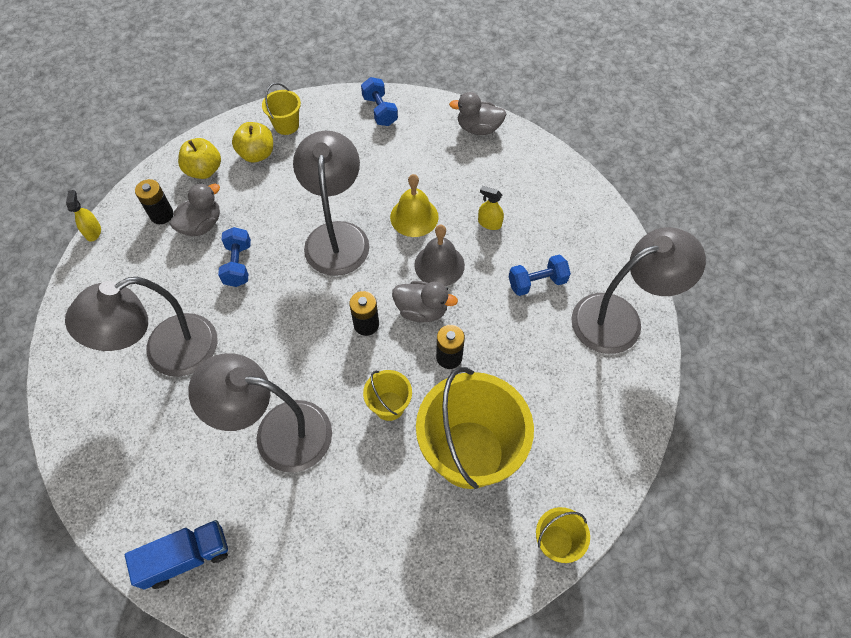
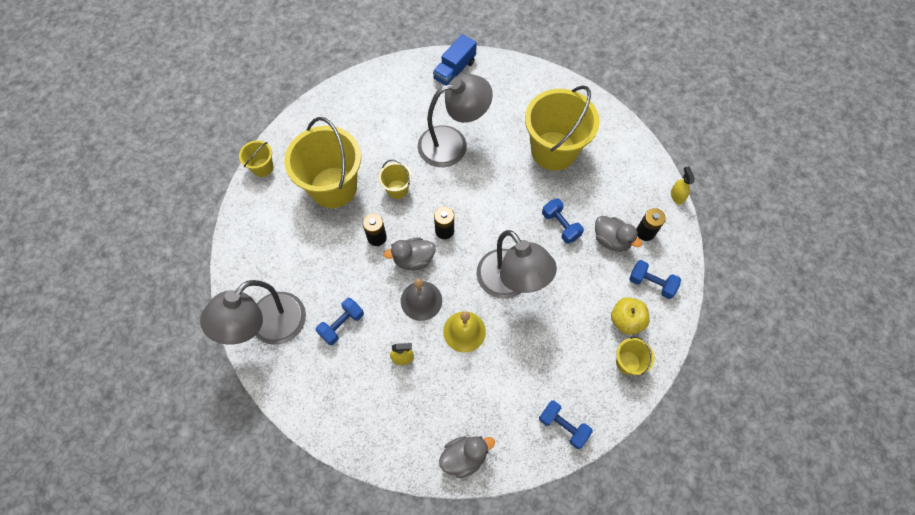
camera: 150 degrees right, 5 degrees up
grey lamp [65,277,218,377] -> yellow bucket [525,85,599,171]
yellow spray bottle [66,190,101,242] -> yellow spray bottle turned 150 degrees counterclockwise [671,167,694,205]
grey duck [170,183,220,236] -> grey duck turned 60 degrees counterclockwise [595,216,642,252]
yellow apple [178,138,221,179] -> blue dumbbell [629,260,681,299]

